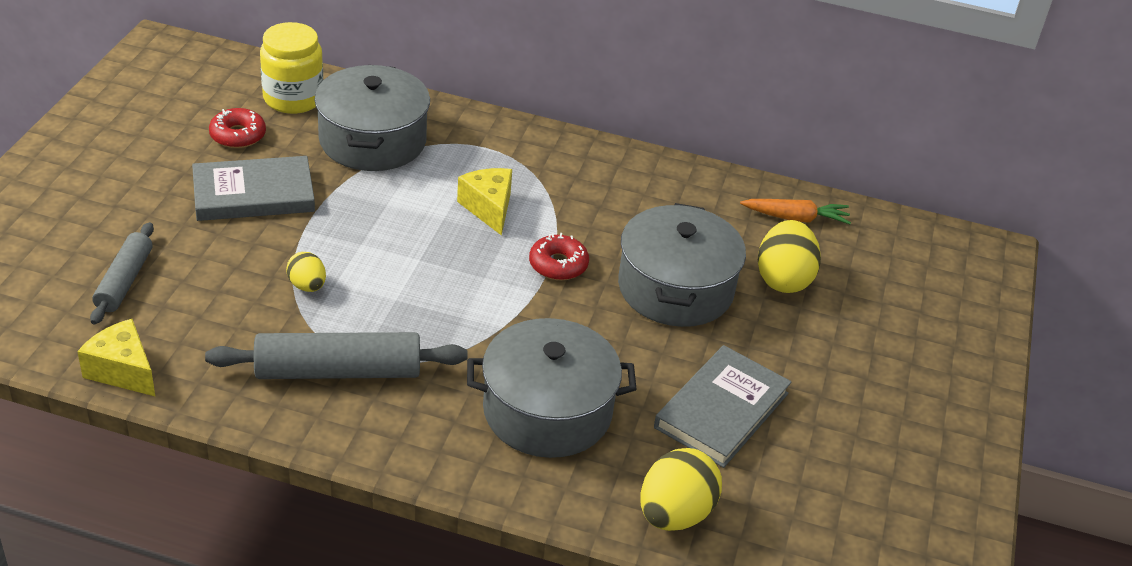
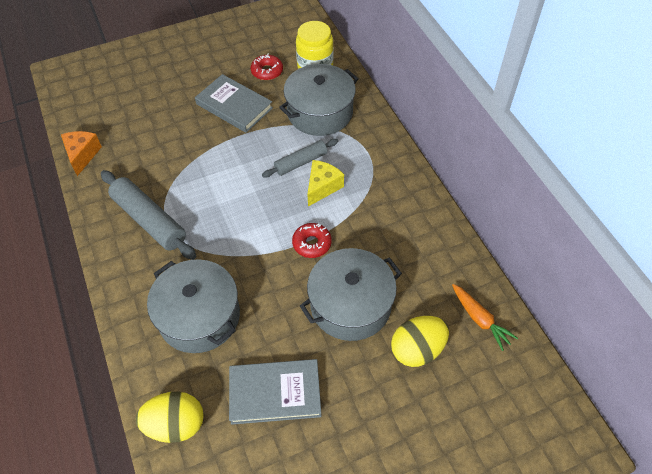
camera: 55 degrees right, 15 degrees up
yellow cheese [77,319,155,396] -> orange cheese [61,131,102,176]
grey rolling pin [90,222,154,325] -> grey rolling pin moved to [262,139,338,177]
yellow egg [286,252,326,292] -> none

